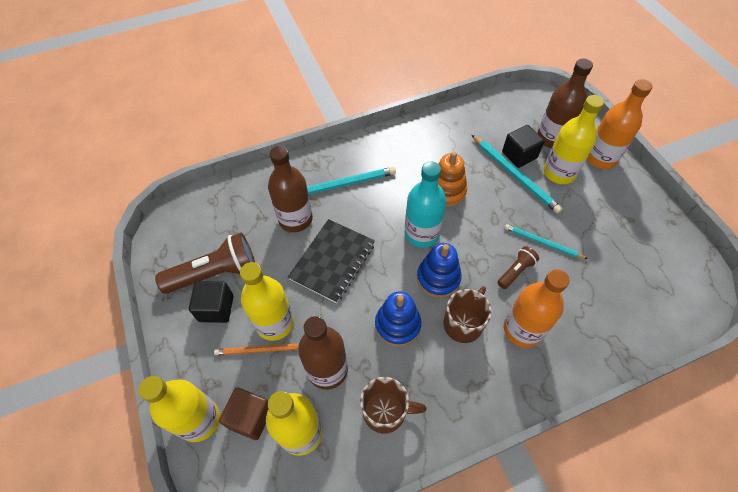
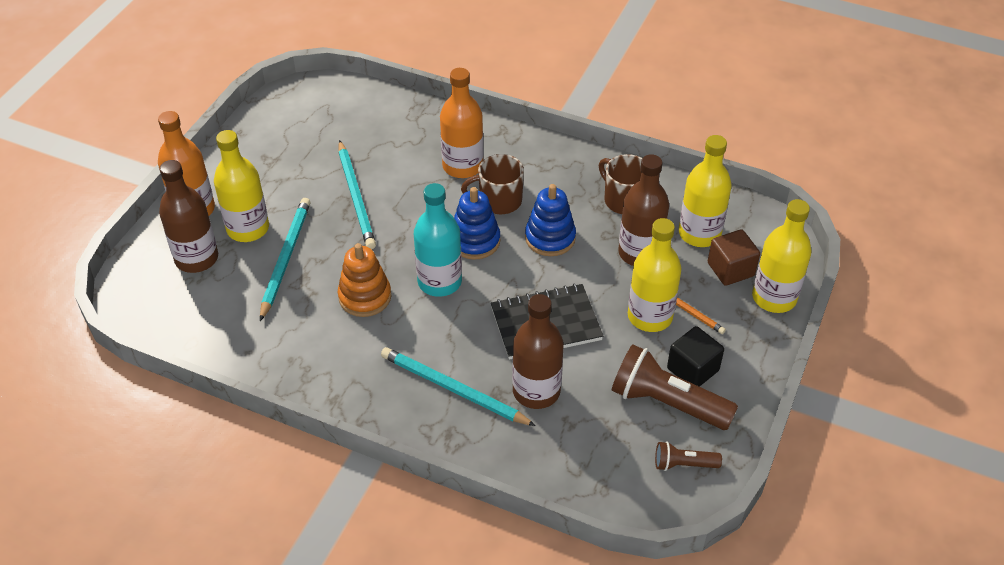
camera: 135 degrees left, 10 degrees down
brown flashlight [497,246,539,289] -> brown flashlight moved to [655,441,722,471]
black cube [502,125,544,168] -> none
turquoise pencil [505,224,588,259] -> turquoise pencil [339,140,376,249], size x1.57

